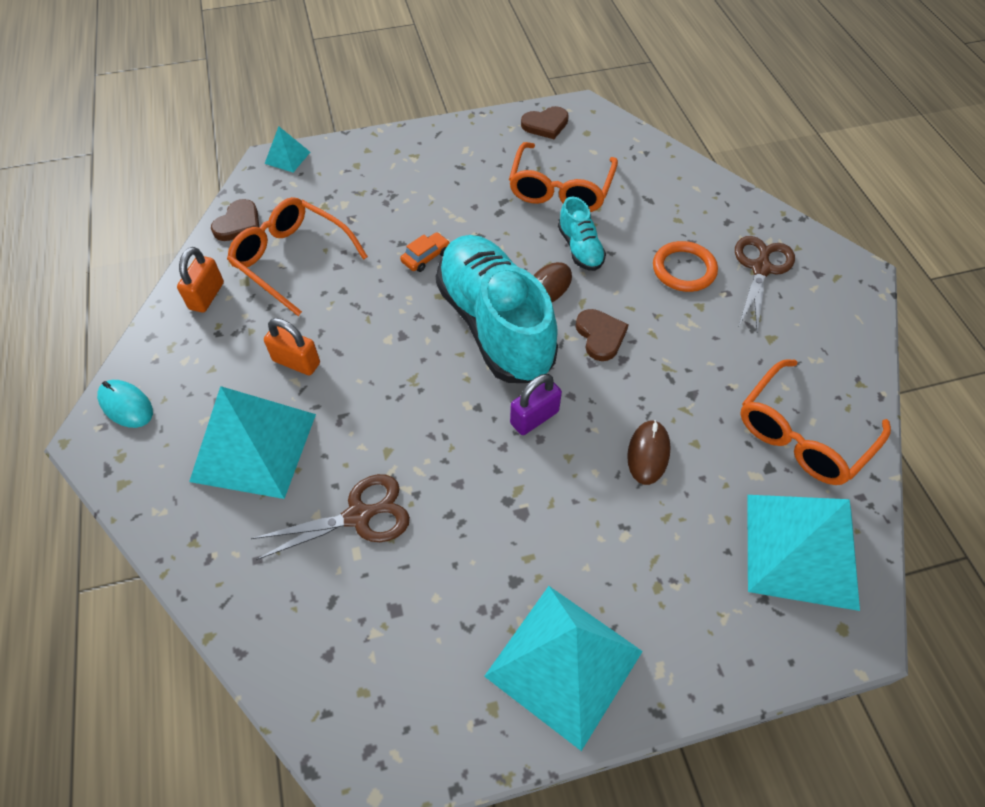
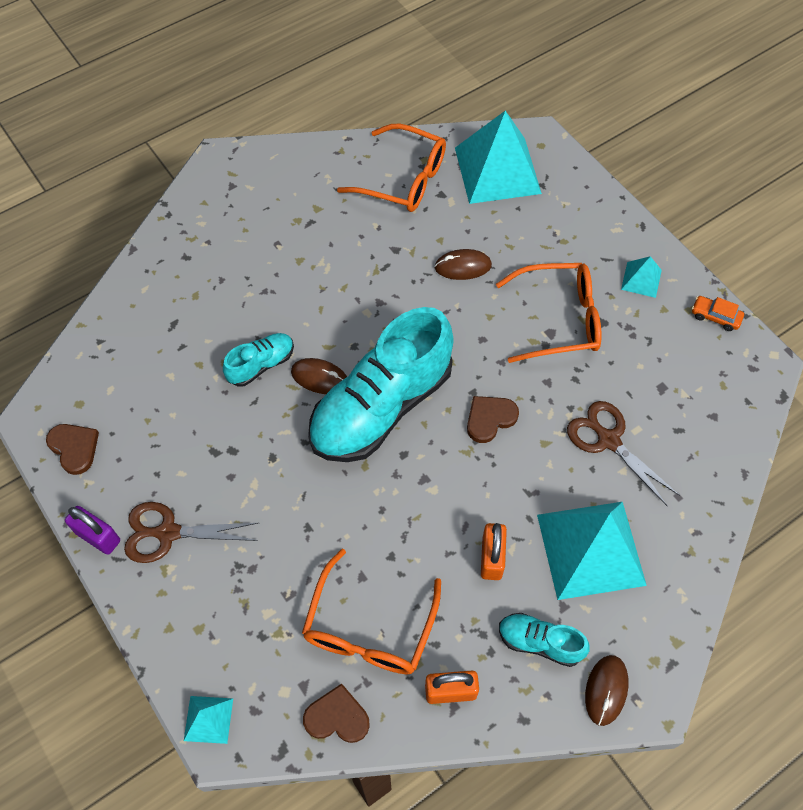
camera: 110 degrees left, 5 degrees up
turquoise mouse [97,380,153,428] -> brown mouse [585,655,628,726]
orange car [400,232,450,272] -> orange car moved to [692,296,744,331]
turquoise pyramid [484,586,643,751] -> turquoise pyramid [621,256,662,298], size x0.45
orange glasses [509,142,618,212] -> orange glasses moved to [496,263,602,363]
purple padlock [510,374,562,435] -> purple padlock moved to [65,506,120,555]
brown heart [576,309,629,361] -> brown heart moved to [467,396,519,443]
orange ring [653,241,718,292] -> none
brown scissors [735,236,795,332] -> brown scissors moved to [124,502,258,563]
none -> turquoise shoe [499,613,590,667]

